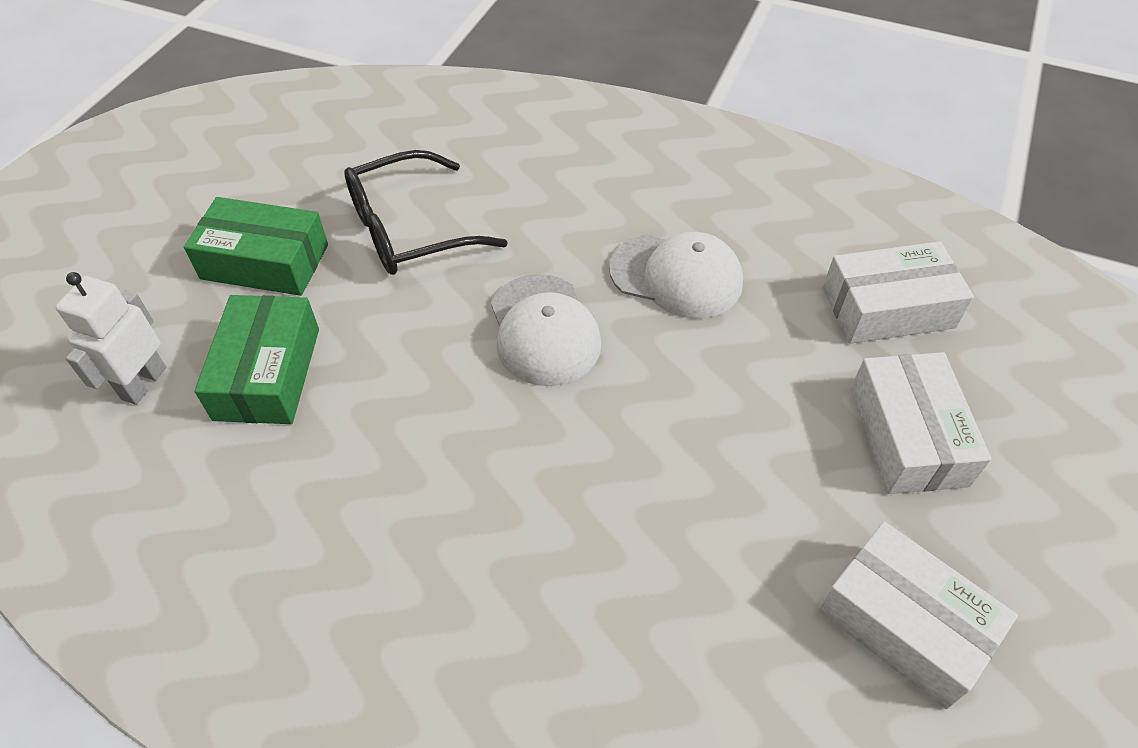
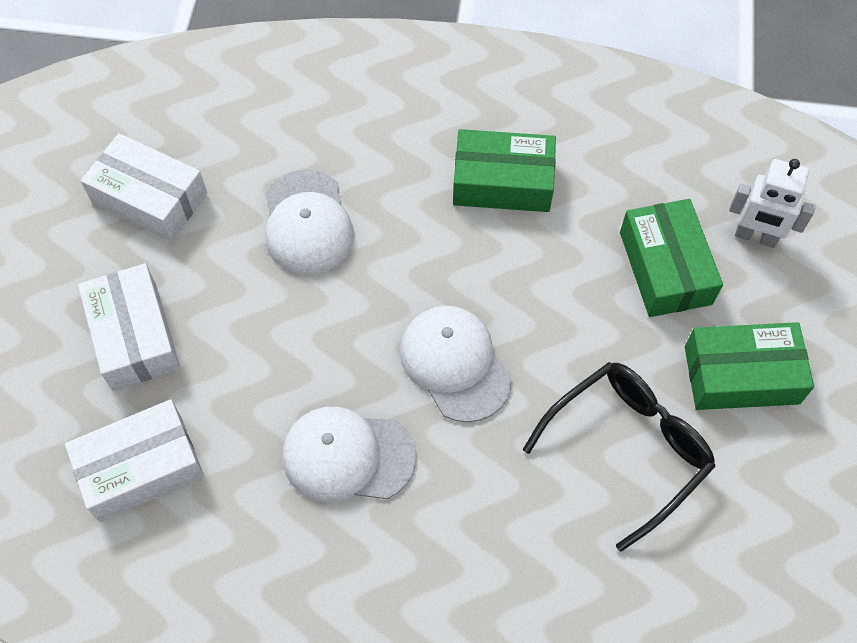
camera: 165 degrees right, 10 degrees up
white robot [55,272,166,405] -> white robot turned 105 degrees clockwise [729,159,816,248]
none -> white cap [265,170,354,275]
none -> green box [453,129,556,212]

